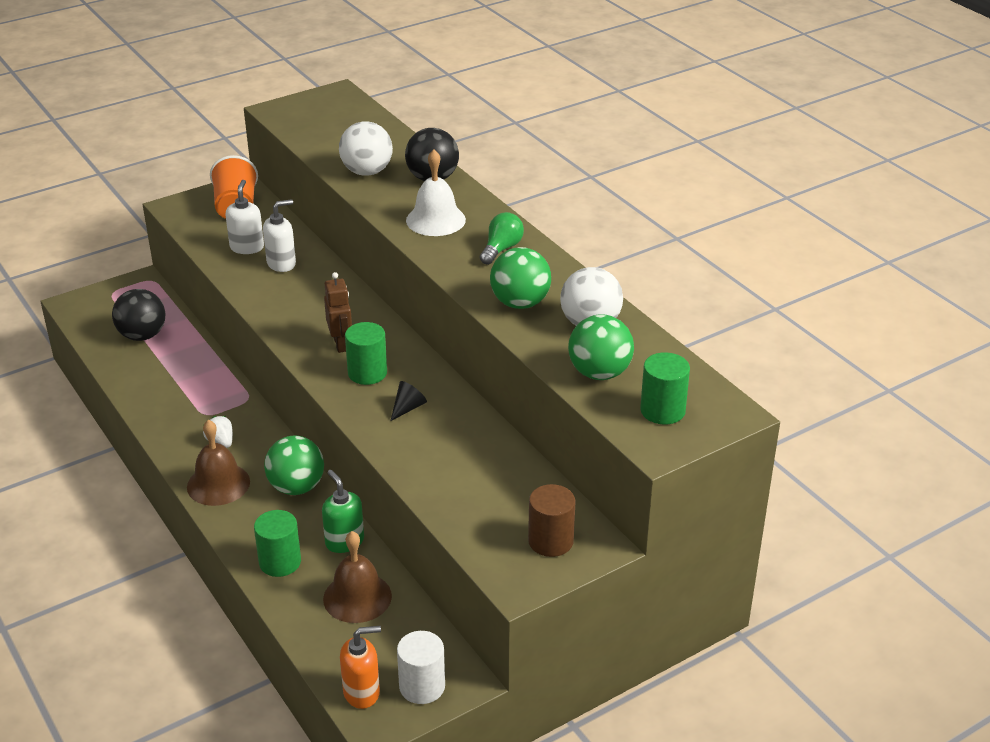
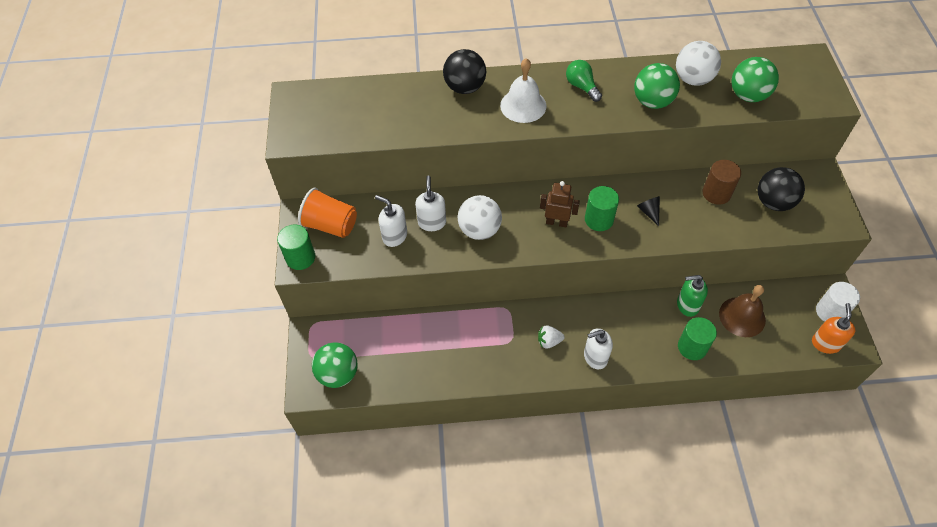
camera: 60 degrees left, 20 degrees up
black ball [112,289,165,341] -> black ball moved to [758,167,805,211]
brown bell [187,420,250,506] -> white soap dispenser [584,328,613,369]
green ball [264,436,324,495] -> green ball moved to [312,342,358,388]
white ball [339,121,393,176] -> white ball moved to [457,195,502,240]
brown cylinder [528,484,576,557] -> brown cylinder moved to [702,160,741,205]
green cylinder [640,352,690,425] -> green cylinder moved to [277,225,315,270]

